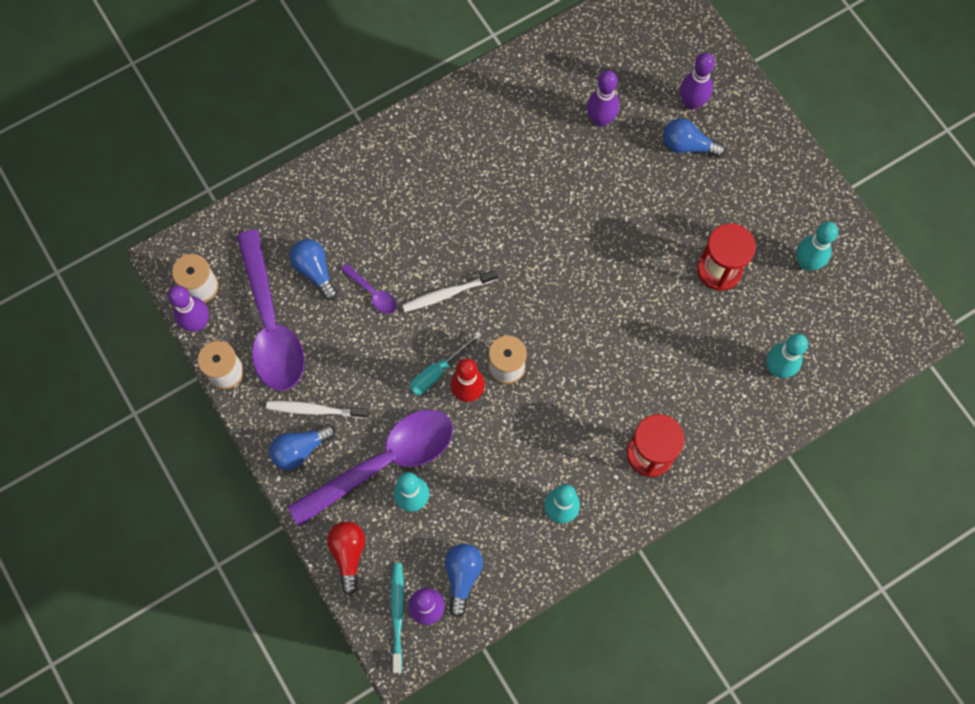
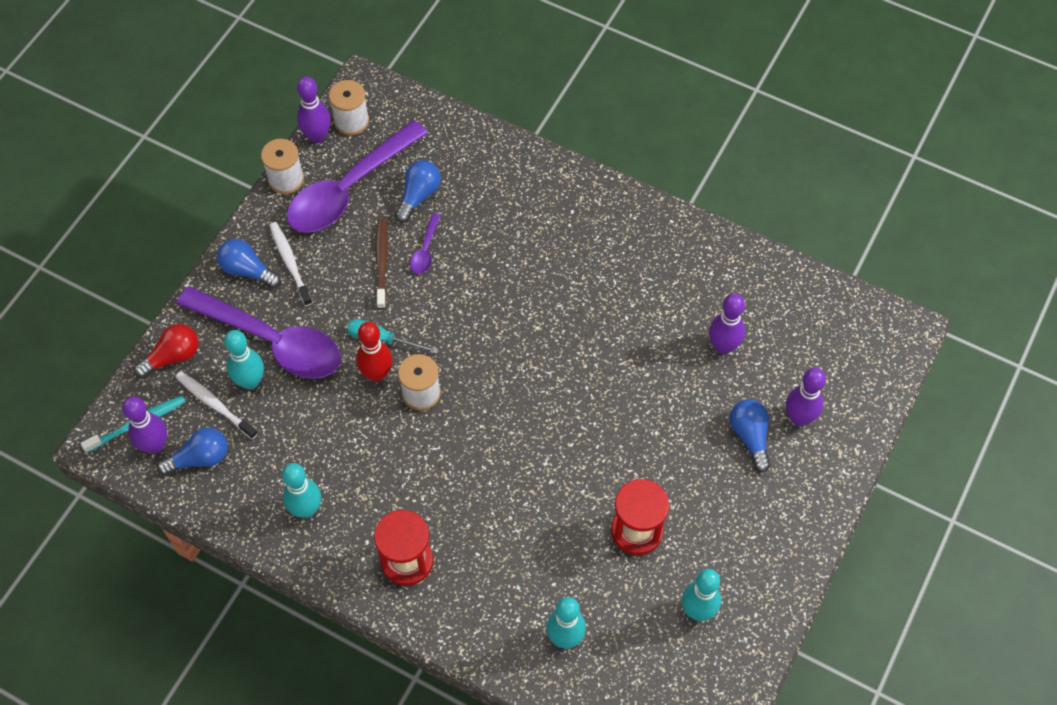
camera: 60 degrees right, 10 degrees down
white toothbrush [402,270,498,312] -> white toothbrush moved to [176,371,258,439]
none -> brown toothbrush [375,218,388,309]

